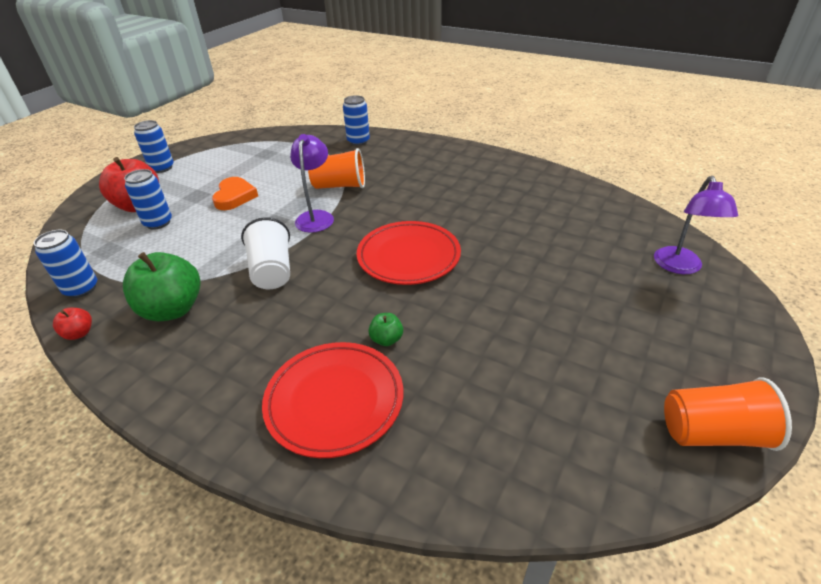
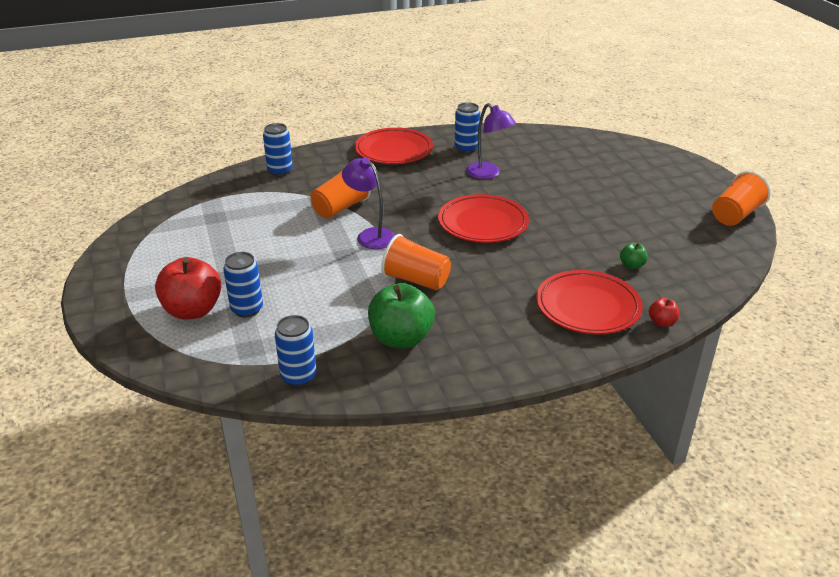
camera: 50 degrees left, 5 degrees down
red apple [53,308,92,340] -> red apple moved to [649,298,679,327]
blue can [134,120,174,173] -> blue can moved to [454,102,480,153]
orange heart [212,177,258,210] -> none
white cup [241,217,290,289] -> orange cup [381,234,451,291]
green apple [368,313,403,346] -> green apple moved to [620,243,648,269]
purple lamp [654,176,738,274] -> purple lamp moved to [466,103,516,179]
none -> red plate [355,128,433,164]

